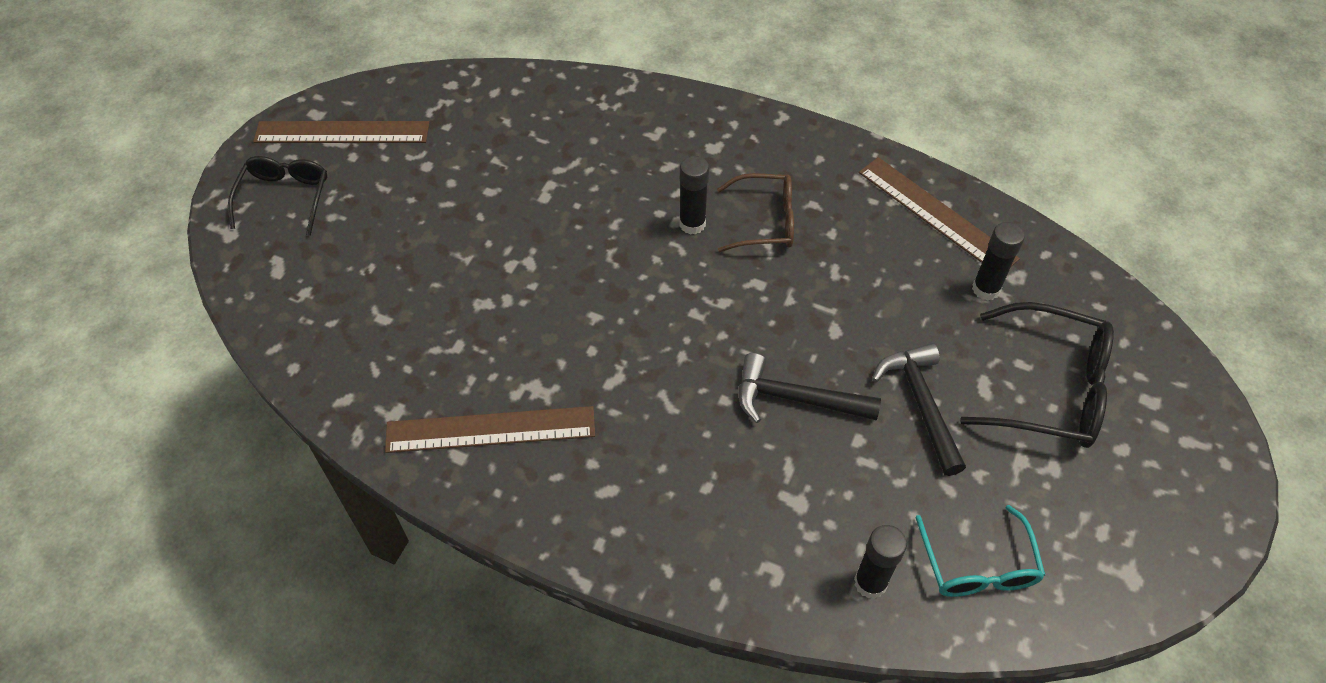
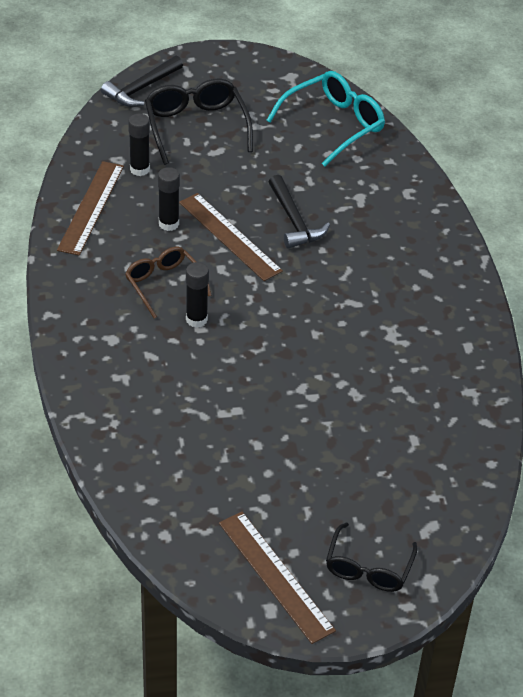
camera: 125 degrees left, 10 degrees down
black glasses [228,156,327,236] -> black glasses turned 45 degrees counterclockwise [326,522,418,592]
brown ruler [385,406,595,453] -> brown ruler moved to [179,193,283,281]
black glue stick [854,525,907,599] -> black glue stick moved to [158,167,180,231]
black hammer [872,343,966,476] -> black hammer moved to [101,56,183,107]
turquoise glasses [915,505,1045,597] -> turquoise glasses [266,71,385,166], size x1.51

